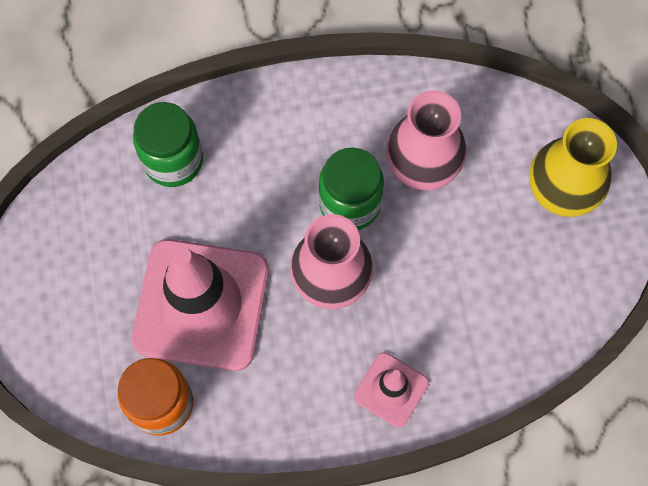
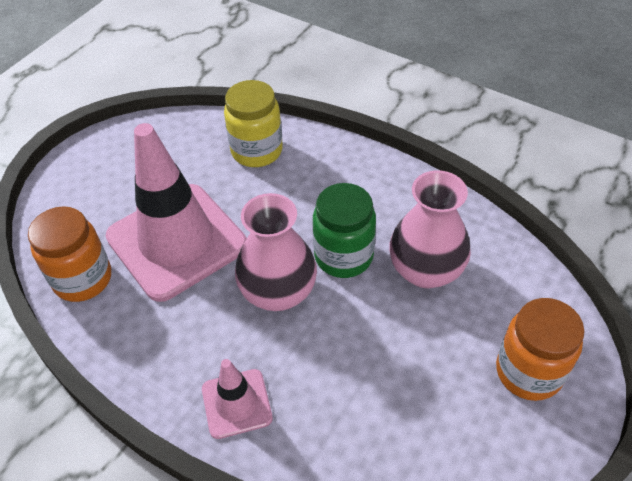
camera: 45 degrees right, 20 degrees down
green jar [133,102,203,187] -> yellow jar [224,80,283,167]
yellow vase [530,118,617,217] -> orange jar [496,298,585,401]

